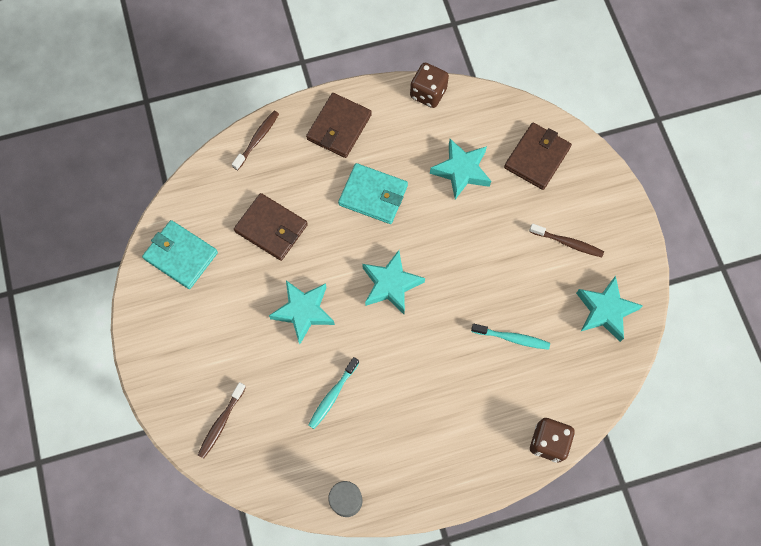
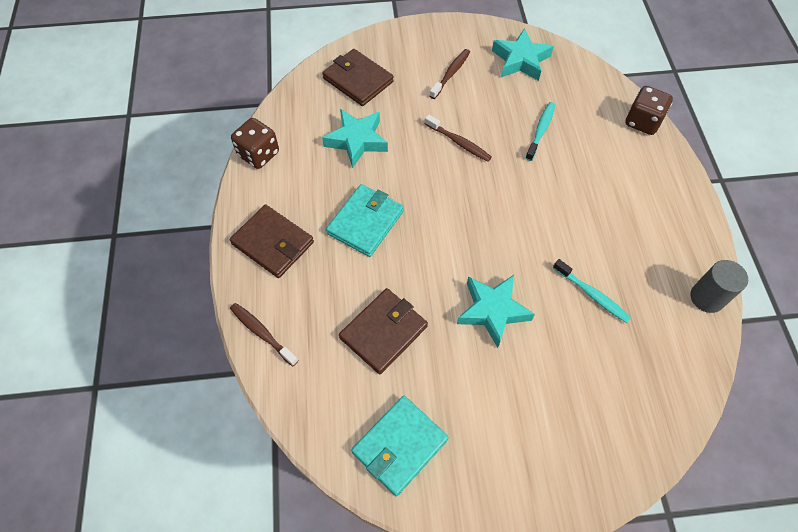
camera: 80 degrees left, 10 degrees down
brown toothbrush [198,382,246,459] -> brown toothbrush moved to [425,114,492,162]
turquoise star [362,250,425,314] -> none

